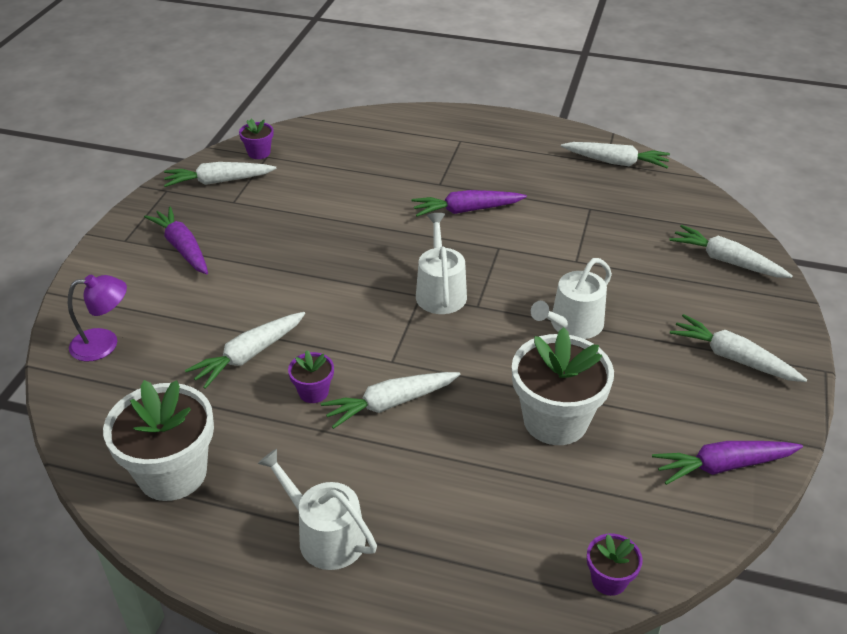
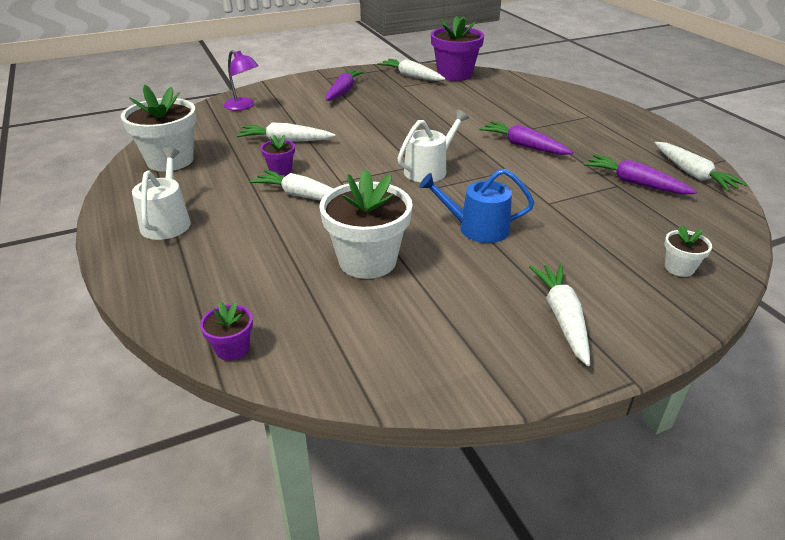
camera: 50 degrees right, 5 degrees down
purple flower pot [239,119,273,159] -> purple flower pot [431,16,484,81], size x2.10
white watering can [531,258,612,339] -> blue watering can [419,169,534,243]
purple carrot [652,441,803,485] -> purple carrot moved to [584,154,697,194]
white carrot [670,225,793,278] -> white flower pot [665,226,712,277]

